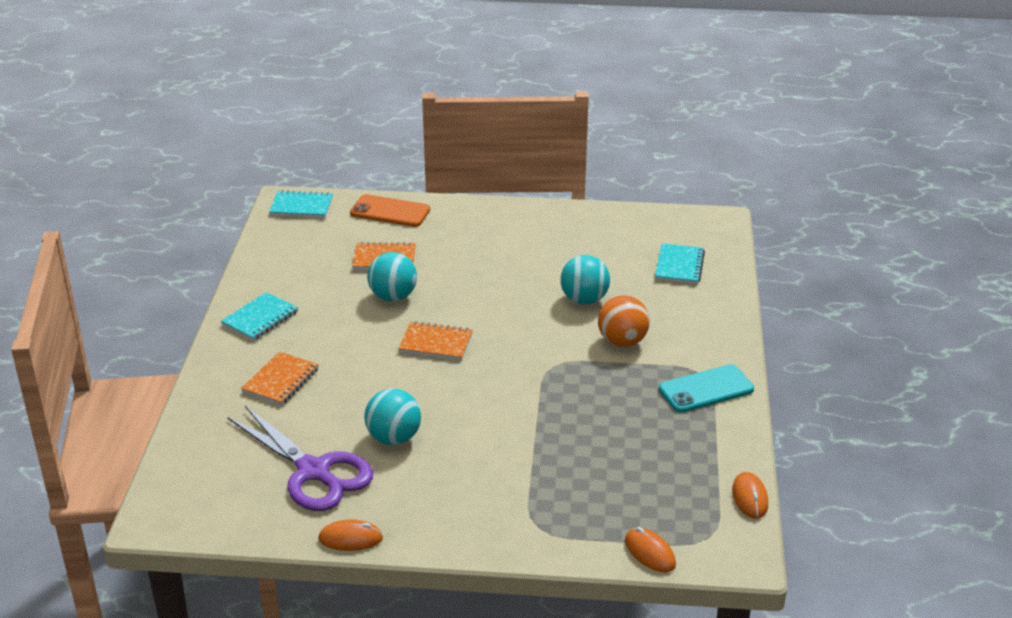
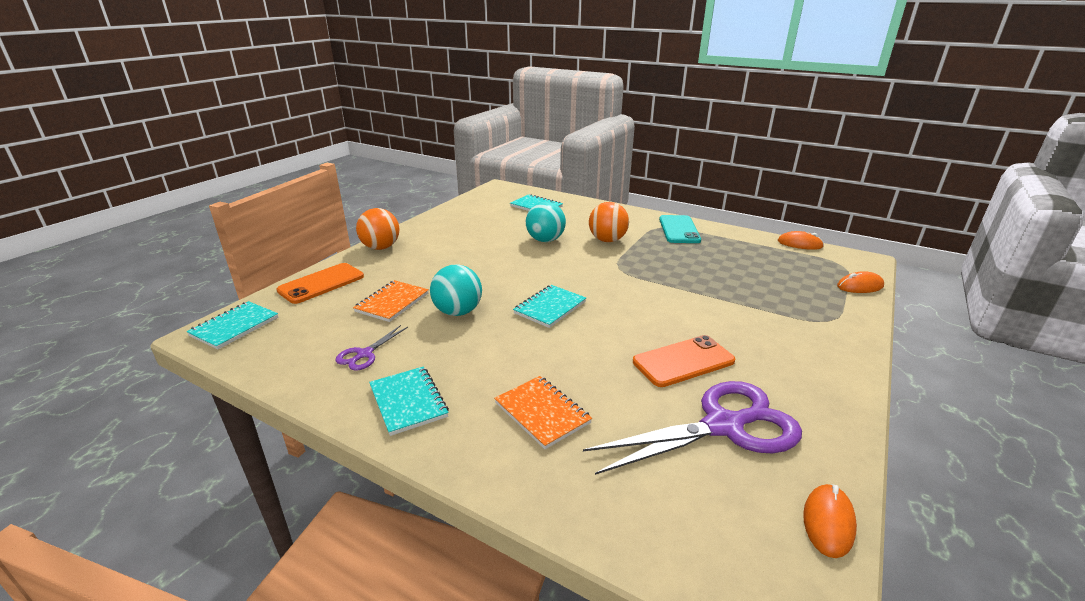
camera: 65 degrees left, 5 degrees down
orange mouse [318,519,383,551] -> orange mouse moved to [803,484,857,558]
turquoise ball [364,389,421,445] -> orange phone [633,335,735,387]
orange notebook [398,321,473,360] -> turquoise notebook [513,285,586,328]
none -> purple scissors [336,325,408,371]
none -> orange ball [356,208,399,250]

